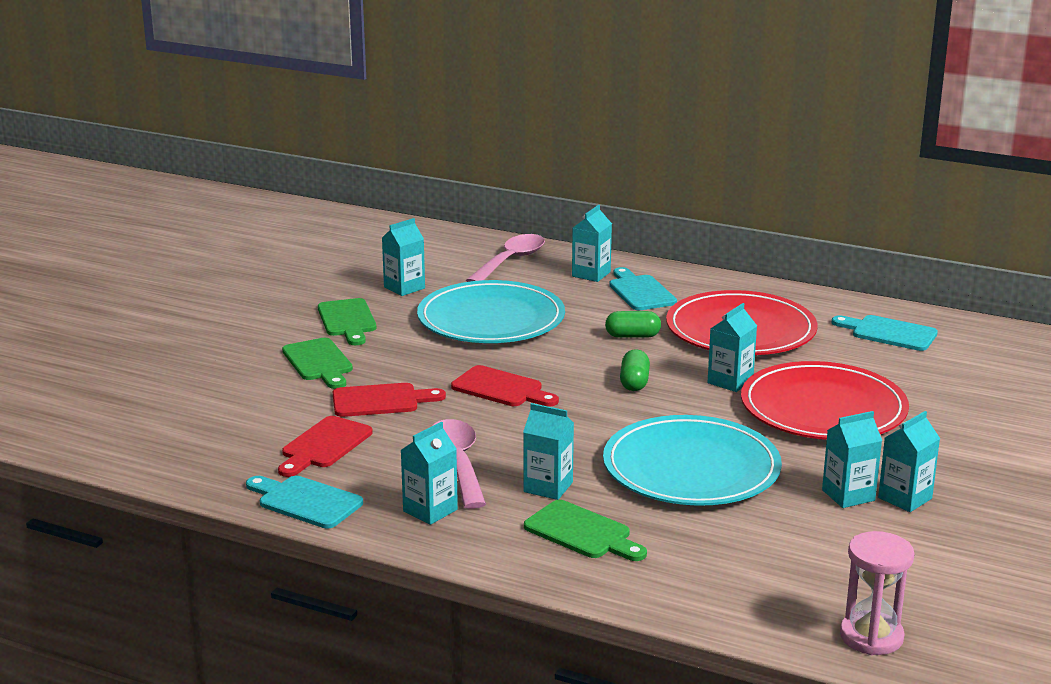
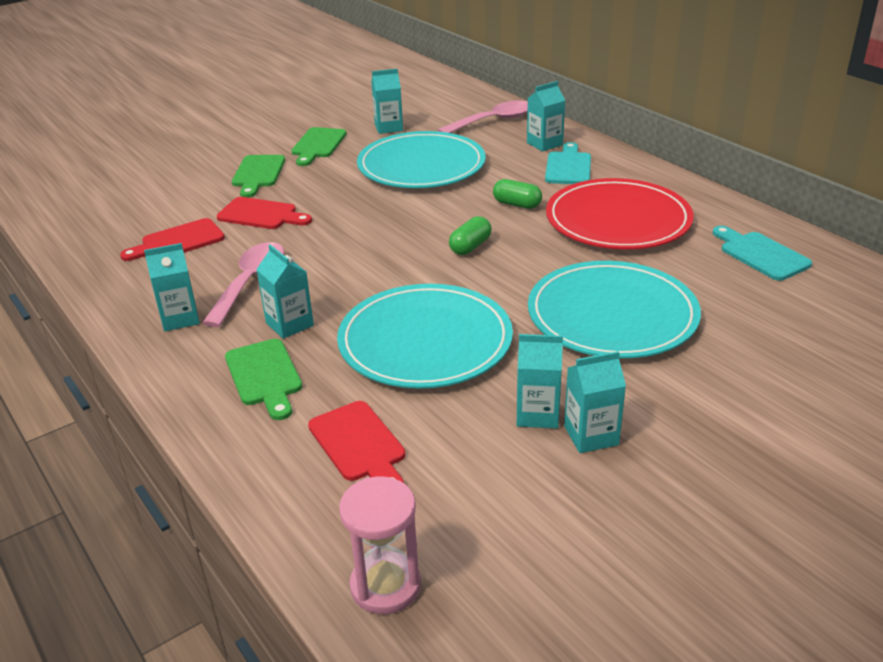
camera: 30 degrees right, 10 degrees up
turquoise cutting board [246,476,363,529] -> none
red cutting board [451,365,559,406] -> red cutting board moved to [308,401,405,483]
turquoise carton [708,303,757,392] -> none
red plate [741,361,909,440] -> turquoise plate [528,261,701,358]

